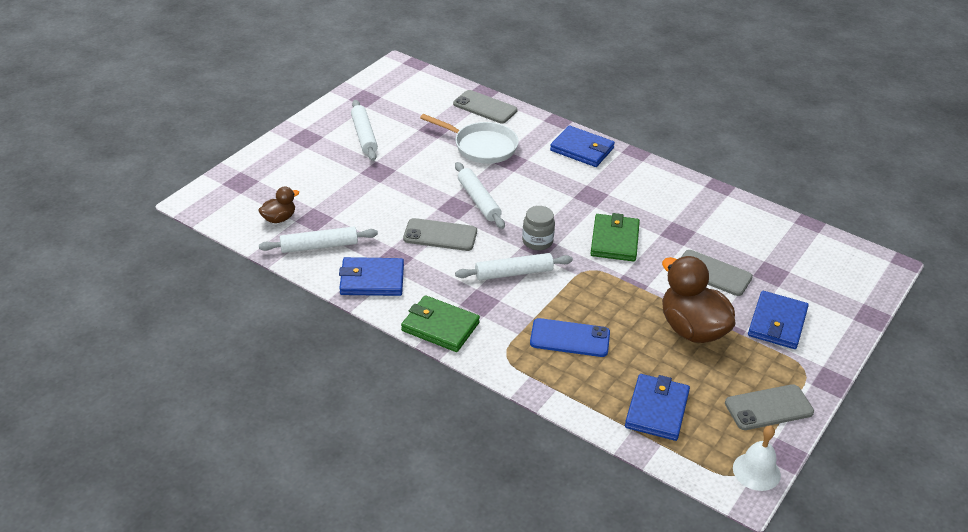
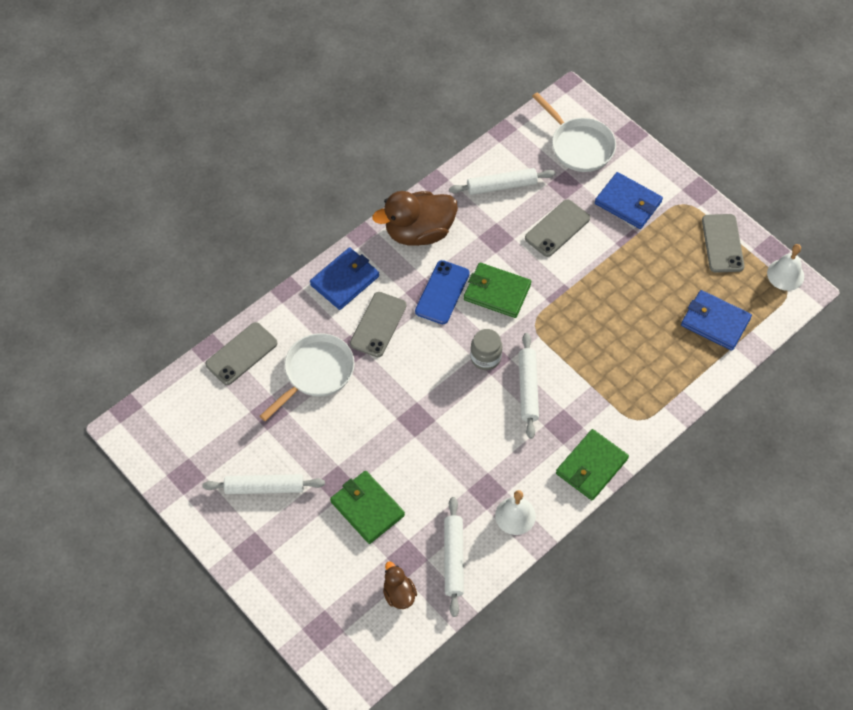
camera: 75 degrees left, 20 degrees up
blue wallet [339,257,404,296] -> white bell [495,490,536,535]
grey phone [403,218,477,251] -> grey phone moved to [350,292,407,357]
white rolling pin [455,162,505,229] -> white rolling pin moved to [449,168,555,195]
blue phone [530,318,610,357] -> blue phone moved to [415,260,470,324]
brown duck [662,256,735,343] -> brown duck moved to [373,191,458,246]
none -> green wallet [330,471,405,544]
none -> white pan [532,92,616,172]

